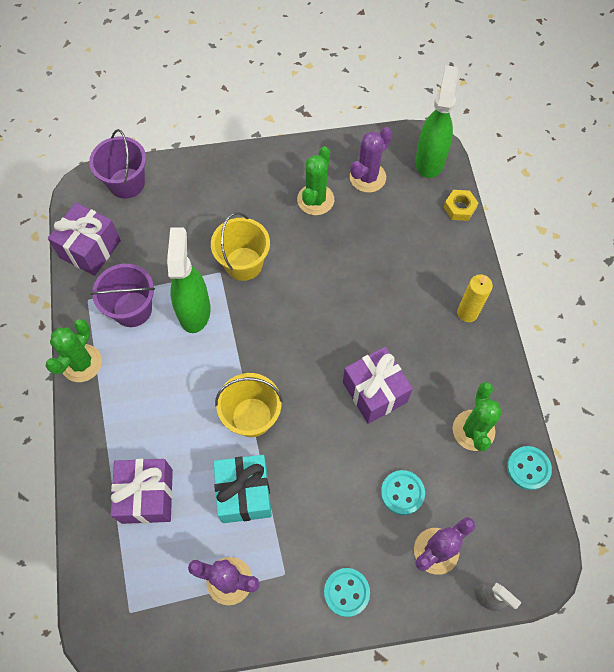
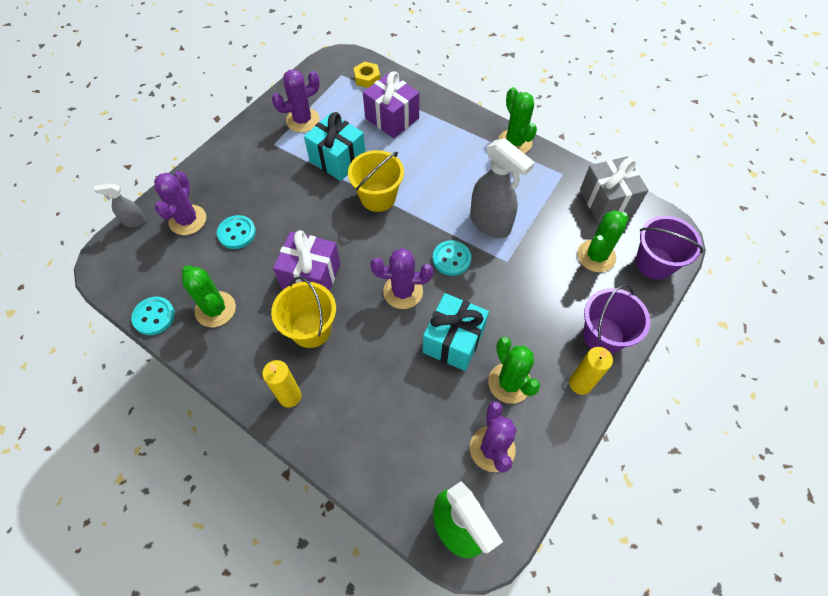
camera: 135 degrees right, 5 degrees down
purple gift [48,203,121,276] -> grey gift [580,156,648,223]
purple bucket [90,264,155,327] -> purple bucket moved to [583,284,650,354]
green spray bottle [167,227,211,333] -> grey spray bottle [470,138,535,238]
yellow bucket [211,212,270,281] -> yellow bucket moved to [271,277,336,348]
turquoise button [324,568,370,617] -> turquoise button moved to [433,240,471,276]
yellow nut [444,190,478,221] -> yellow nut moved to [354,61,380,88]
none -> purple cactus [371,248,433,309]
none -> turquoise gift [423,293,489,371]
none -> yellow candle [569,347,613,395]
none -> green cactus [577,210,629,272]

